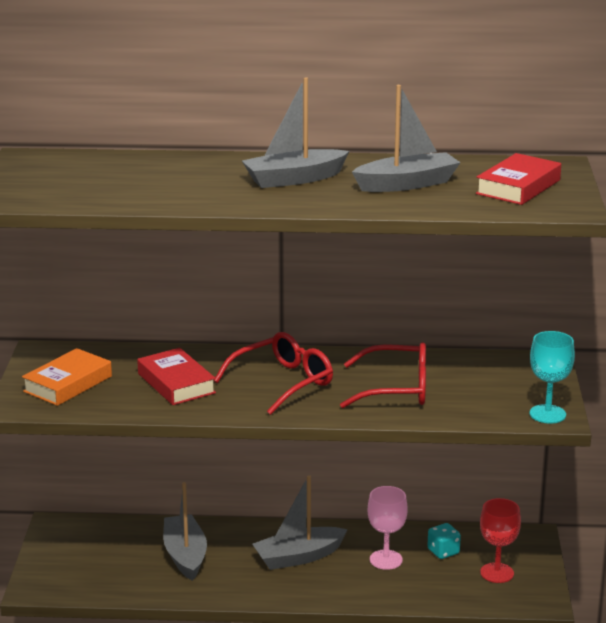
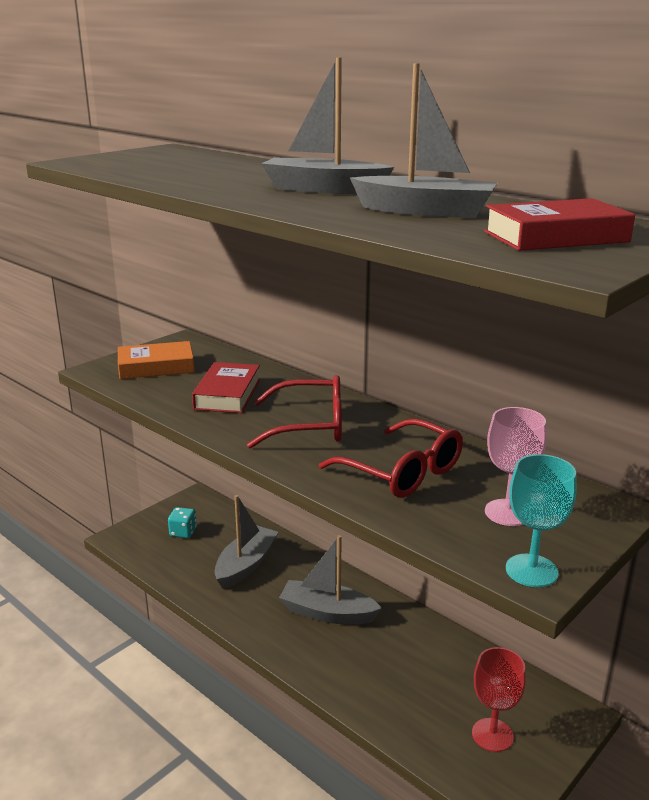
camera: 40 degrees right, 0 degrees up
pink goblet [368,486,407,570] -> pink goblet moved to [485,407,547,526]
turquoise dice [427,523,461,559] -> turquoise dice moved to [168,507,197,538]

